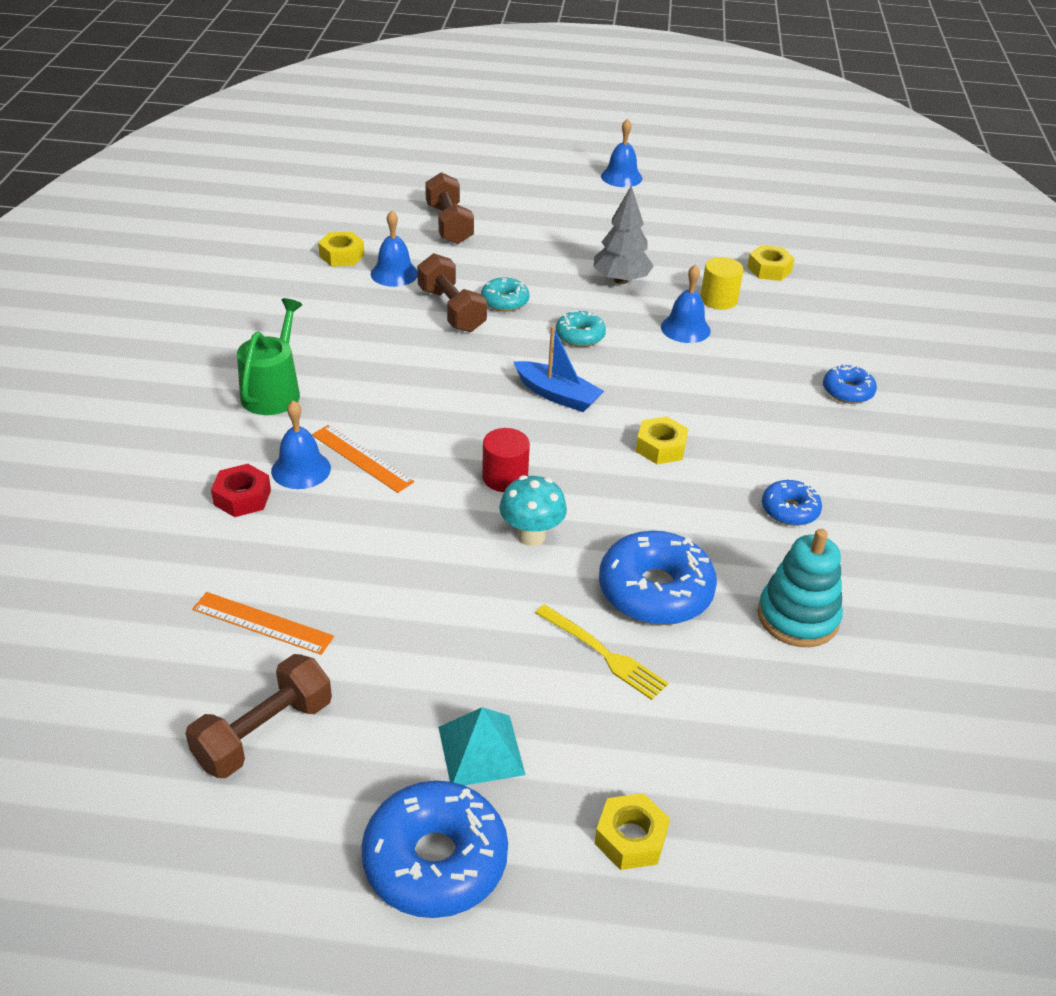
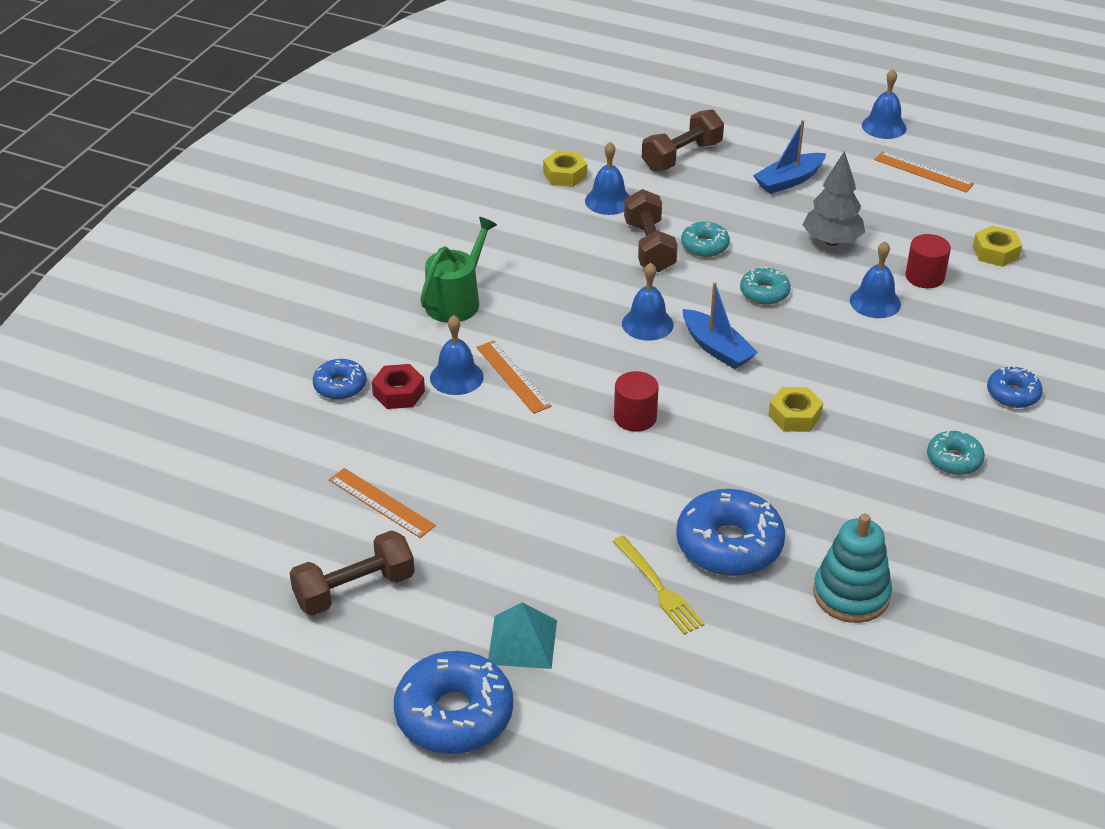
camera: 20 degrees right, 0 degrees up
brown dumbbell [425,172,474,244] -> brown dumbbell turned 45 degrees clockwise [642,109,724,171]
turquoise mushroom [499,475,567,546] -> none
yellow nut [594,793,670,870] -> none
yellow cylinder [700,257,744,310] -> red cylinder [905,234,951,288]
blue donut [762,480,822,526] -> blue donut moved to [313,359,367,400]
none -> blue bell [622,263,674,341]
none -> blue boat [753,120,826,194]
none -> orange ruler [874,151,974,193]
none -> turquoise donut [927,430,985,475]

